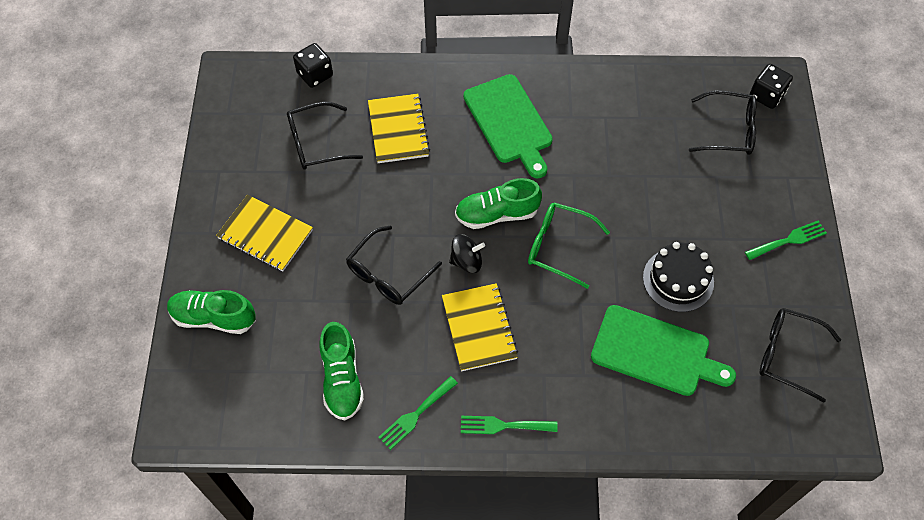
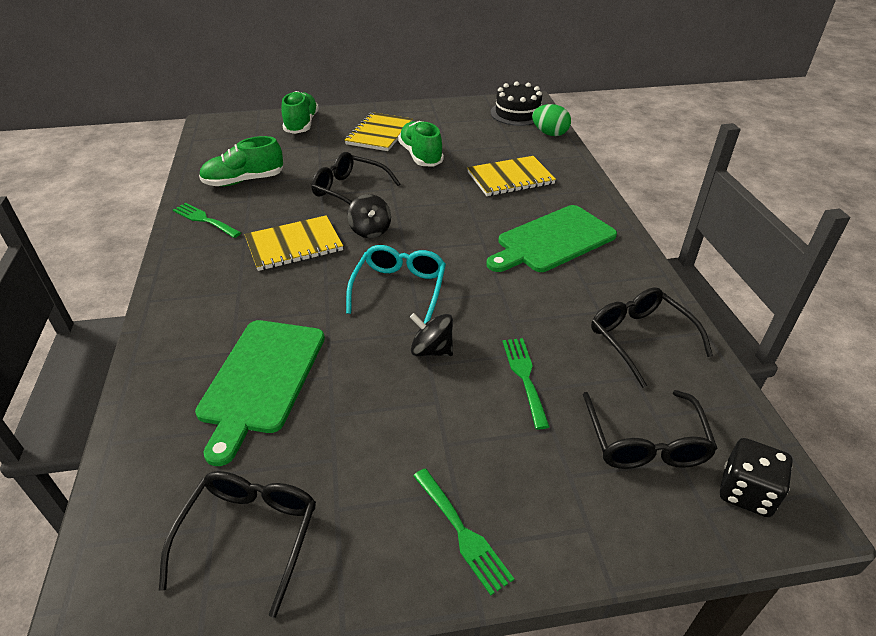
camera: 80 degrees right, 20 degrees down
black glasses [287,102,363,170] -> black glasses moved to [591,287,713,388]
black dice [293,43,333,88] -> green egg [532,104,571,136]
green shoe [455,178,542,229] -> green shoe moved to [398,121,444,167]
green fork [461,416,558,434] -> green fork moved to [503,338,550,429]
green glasses [528,203,610,289] -> turquoise glasses [346,245,446,323]
black cake [643,242,714,312] -> black cake moved to [490,81,542,126]
none -> black spinning top [410,313,453,356]

